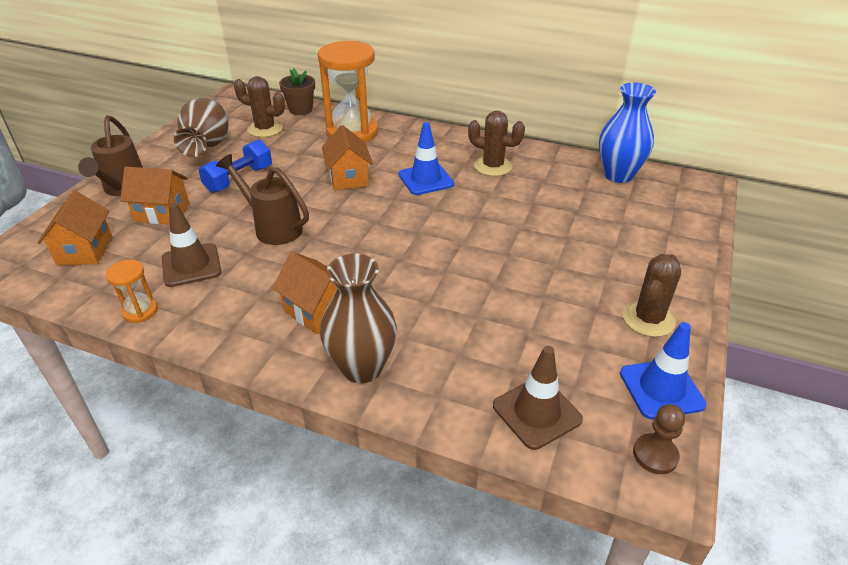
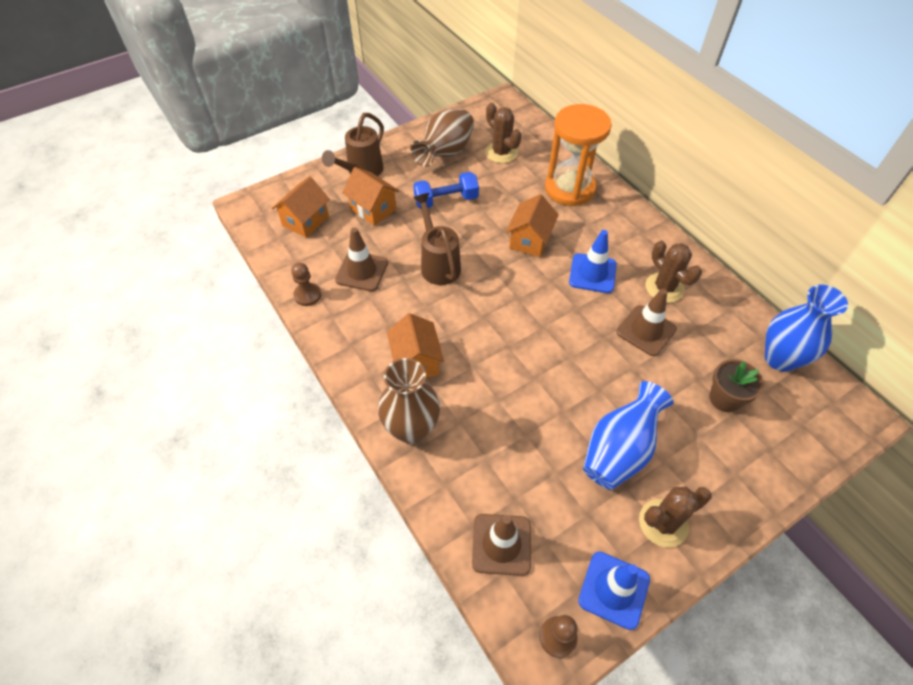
camera: 35 degrees right, 15 degrees up
orange hourglass [106,260,158,323] -> brown pawn [292,263,321,306]
brown flower pot [279,68,315,115] -> brown flower pot moved to [709,359,764,412]
none -> blue vase [583,381,673,490]
none -> brown traffic cone [616,289,677,356]

